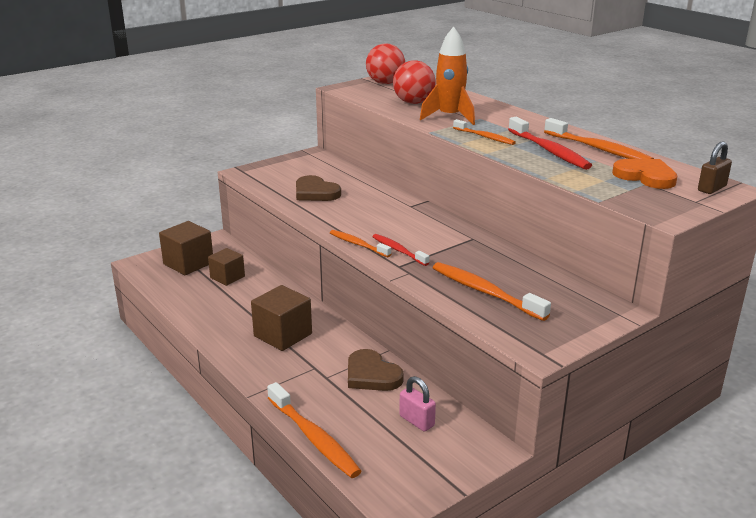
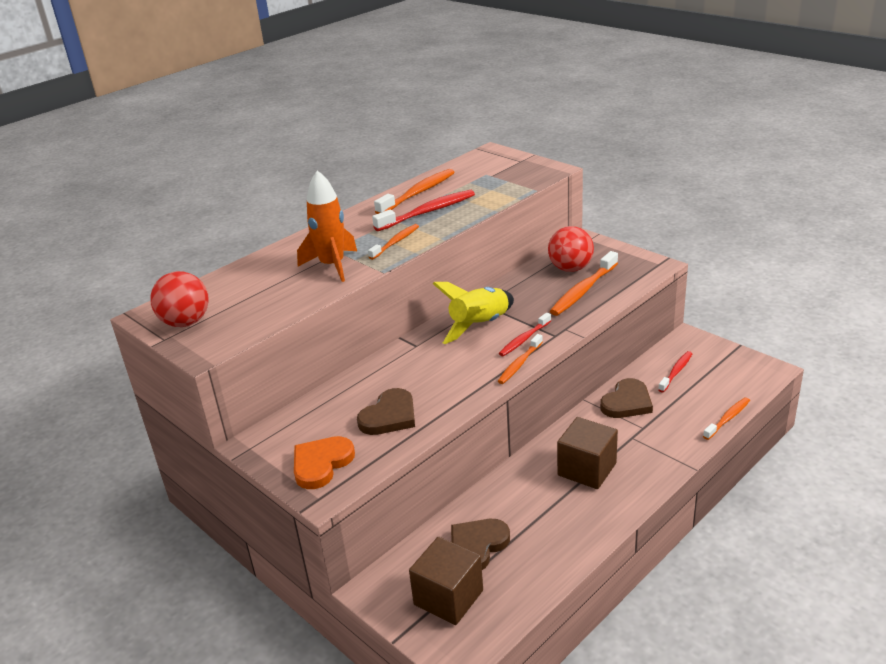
camera: 95 degrees left, 5 degrees up
brown cube [208,248,245,286] -> brown heart [451,519,510,570]
orange toothbrush [267,382,361,478] -> orange toothbrush [703,397,750,440], size x0.62
red ball [393,60,436,104] -> red ball moved to [548,226,594,272]
pink padlock [399,376,436,432] -> red toothbrush [658,351,692,392]
orange heart [612,159,677,189] -> orange heart moved to [294,436,355,489]
brown padlock [698,142,732,194] -> none
none -> yellow rocket [433,282,514,344]

